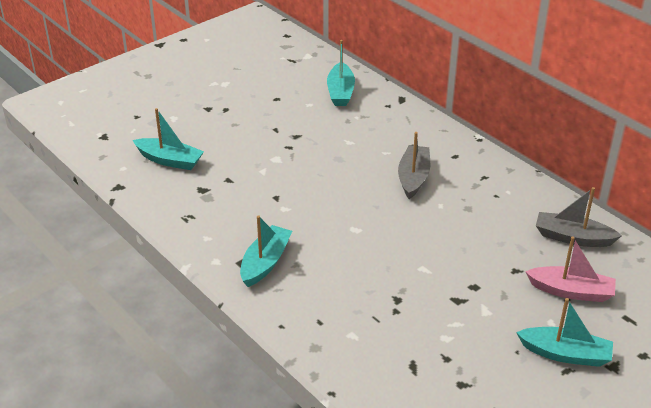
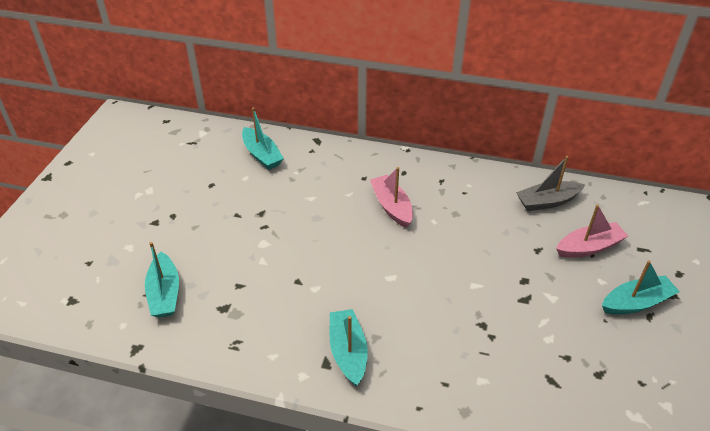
camera: 35 degrees left, 5 degrees up
turquoise boat [133,108,204,170] -> turquoise boat turned 90 degrees clockwise [145,242,179,318]
grey boat [398,132,430,199] -> pink boat [370,167,413,228]

